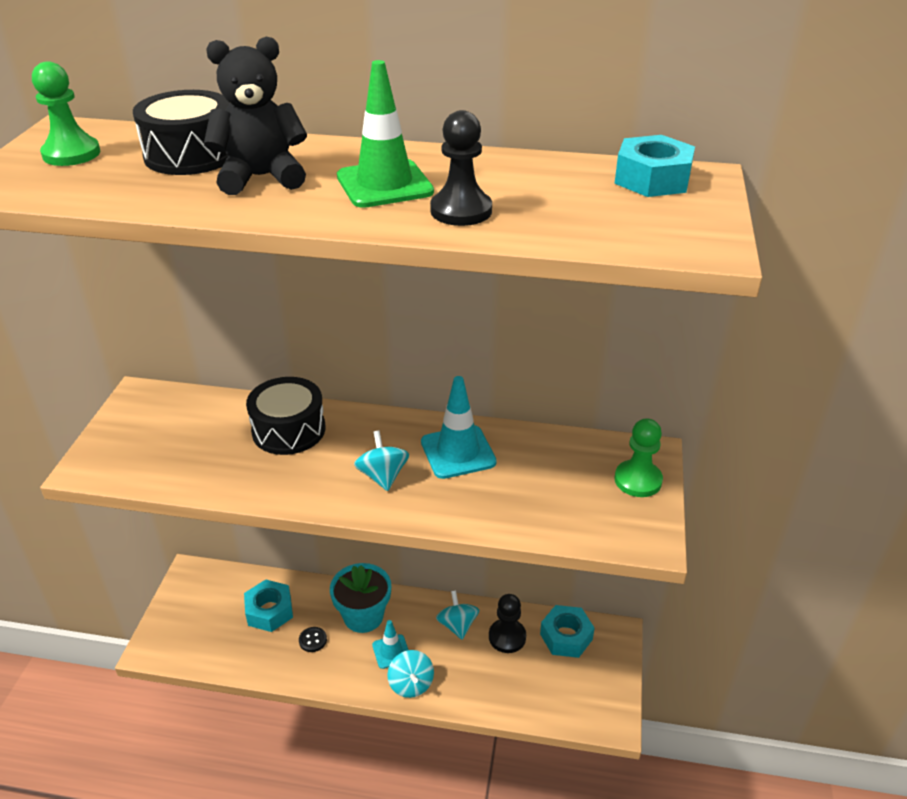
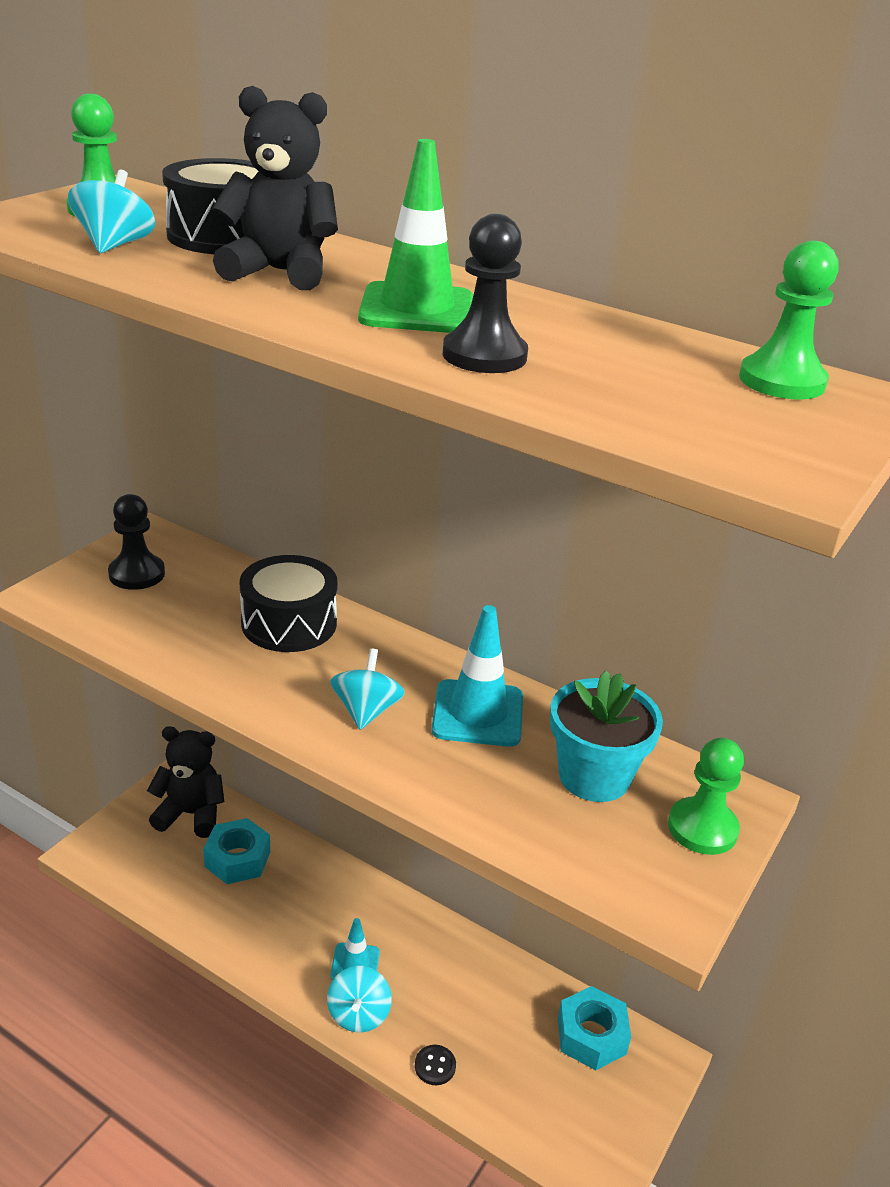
camera: 20 degrees right, 5 degrees down
black button [299,627,327,652] -> black button moved to [415,1045,456,1085]
turquoise flower pot [330,563,391,633] -> turquoise flower pot moved to [550,671,663,802]
turquoise spinning top [436,590,479,640] -> turquoise spinning top moved to [68,169,155,253]
black pawn [489,594,526,653] -> black pawn moved to [108,494,165,590]
turquoise nut [614,135,695,197] -> green pawn [739,240,839,400]
none -> black teddy bear [147,726,224,838]

